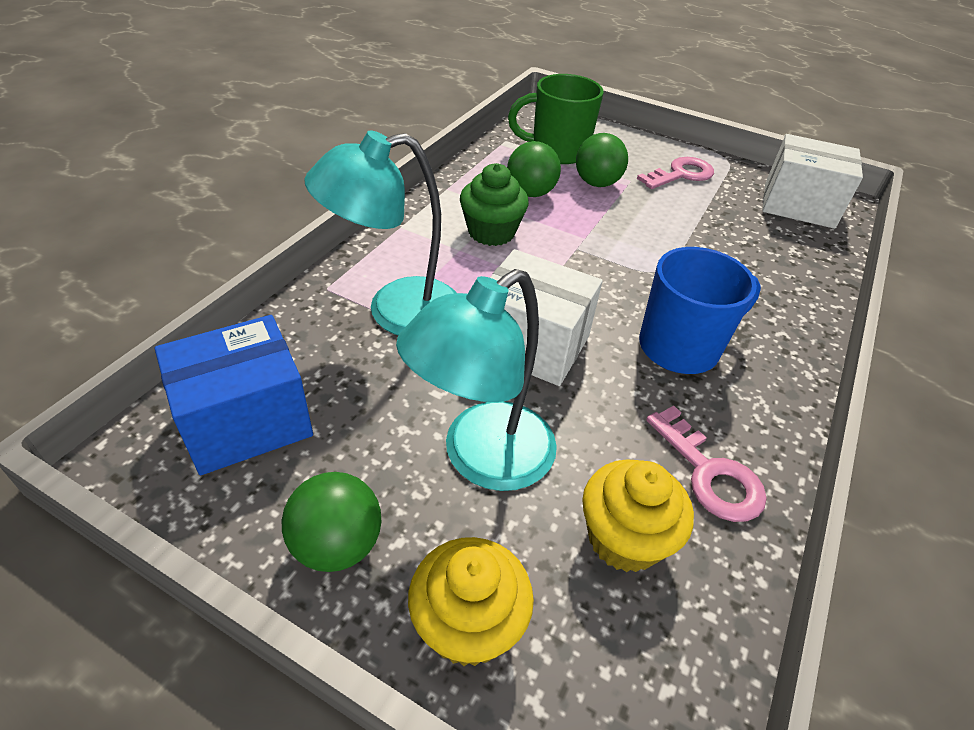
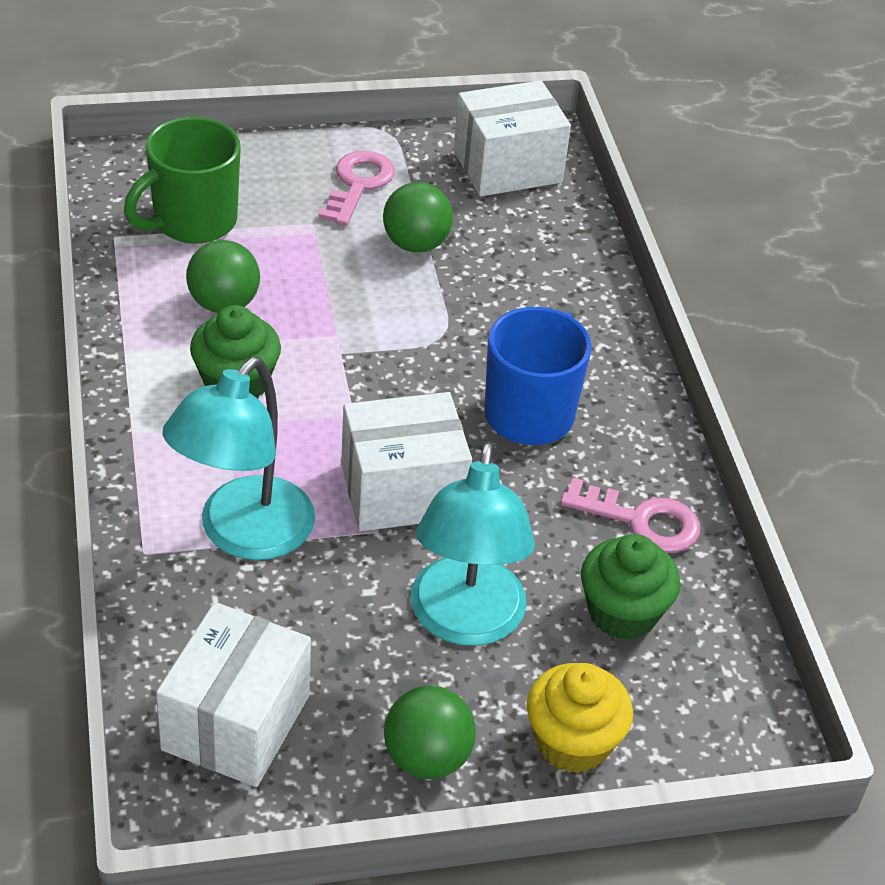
camera: 40 degrees left, 0 degrees up
blue box [155,315,313,475] -> white box [156,602,311,787]
green ball [576,133,628,187] -> green ball moved to [383,182,453,252]
yellow cupcake [582,459,694,572] -> green cupcake [581,534,680,640]

